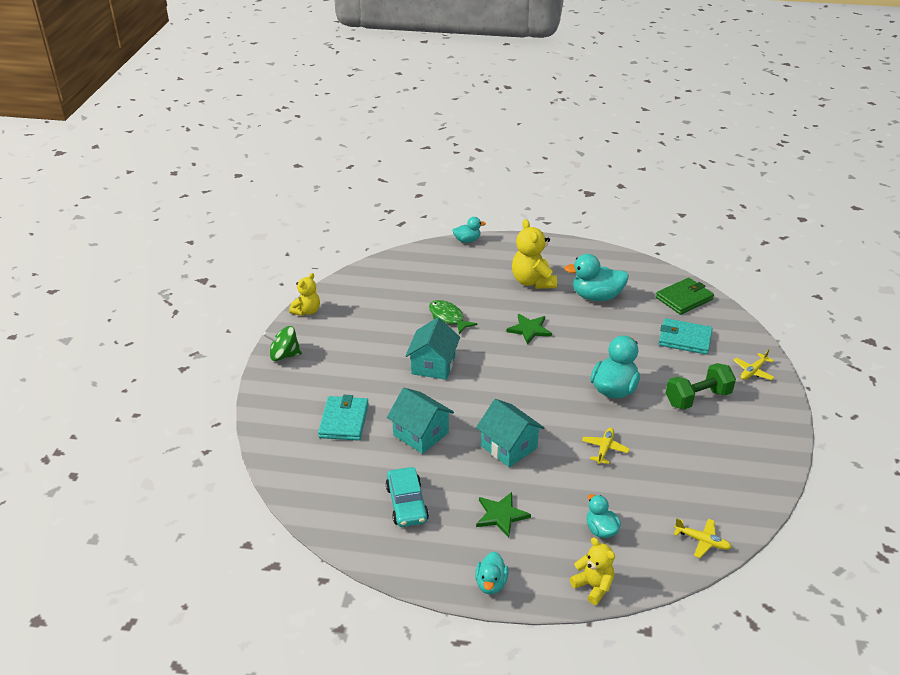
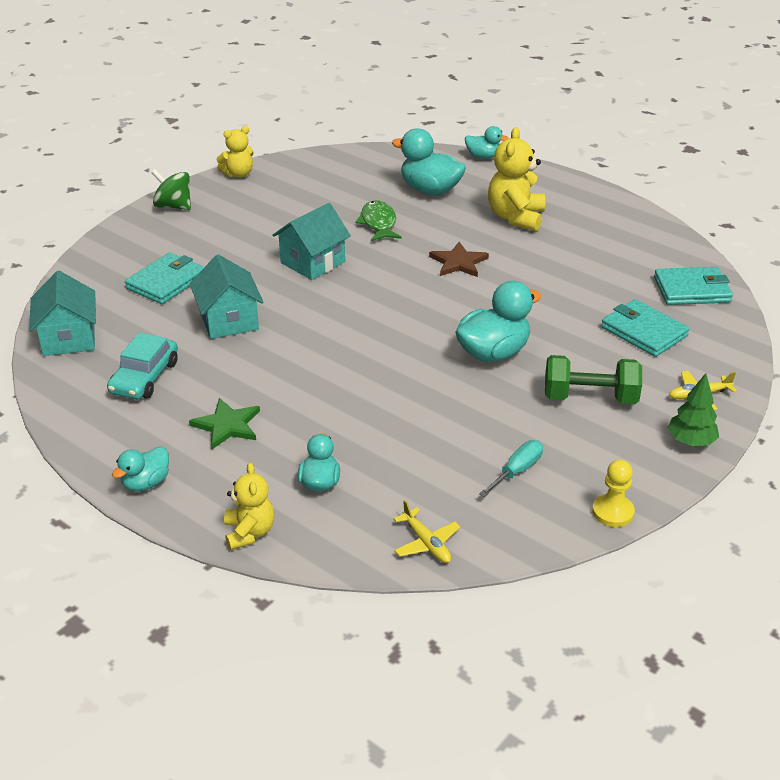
camera: 30 degrees right, 0 degrees up
turquoise house [476,399,544,468] -> turquoise house moved to [29,271,96,356]
green star [507,314,552,345] -> brown star [429,242,489,277]
turquoise duck [564,254,629,301] -> turquoise duck moved to [392,128,466,195]
yellow plane [582,428,630,464] -> none
green wallet [656,278,714,315] -> turquoise wallet [654,267,733,305]
none -> turquoise screwdriver [479,440,543,497]
none -> yellow pawn [592,460,635,527]
none -> green tree [668,373,719,446]

